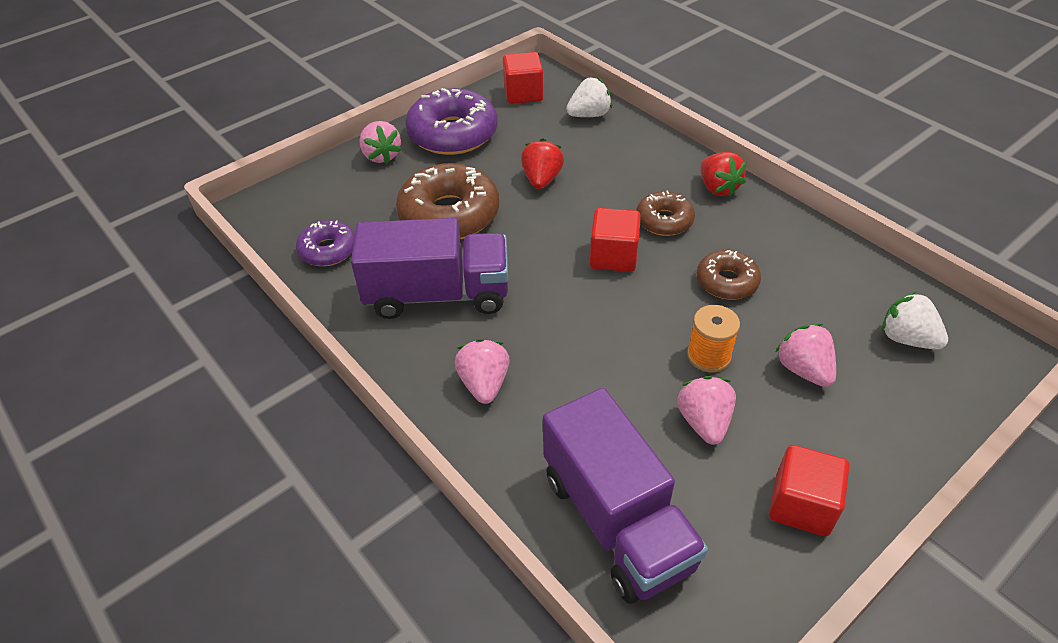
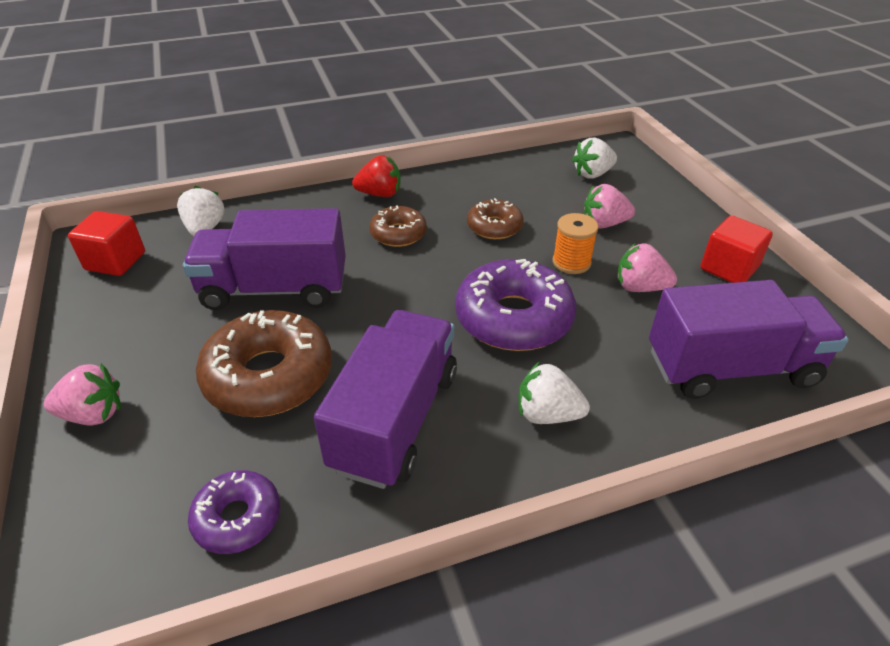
camera: 70 degrees left, 5 degrees down
purple donut [405,88,498,155] -> purple donut moved to [455,259,576,351]
pink strawberry [454,339,510,404] -> white strawberry [519,362,590,424]
red strawberry [521,138,564,189] -> purple truck [183,208,346,310]
red cube [590,208,641,272] -> none

